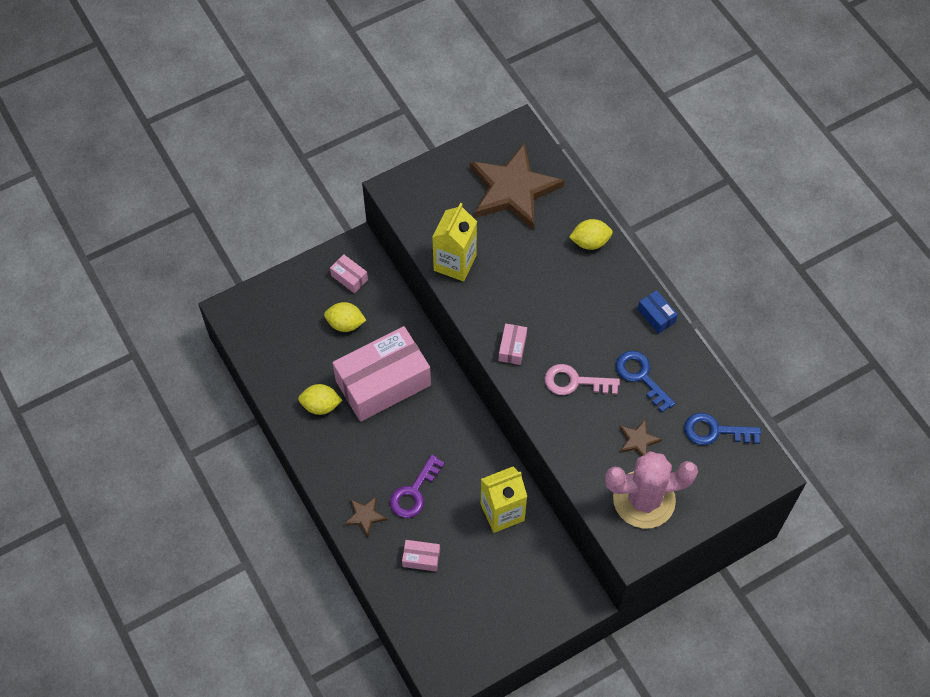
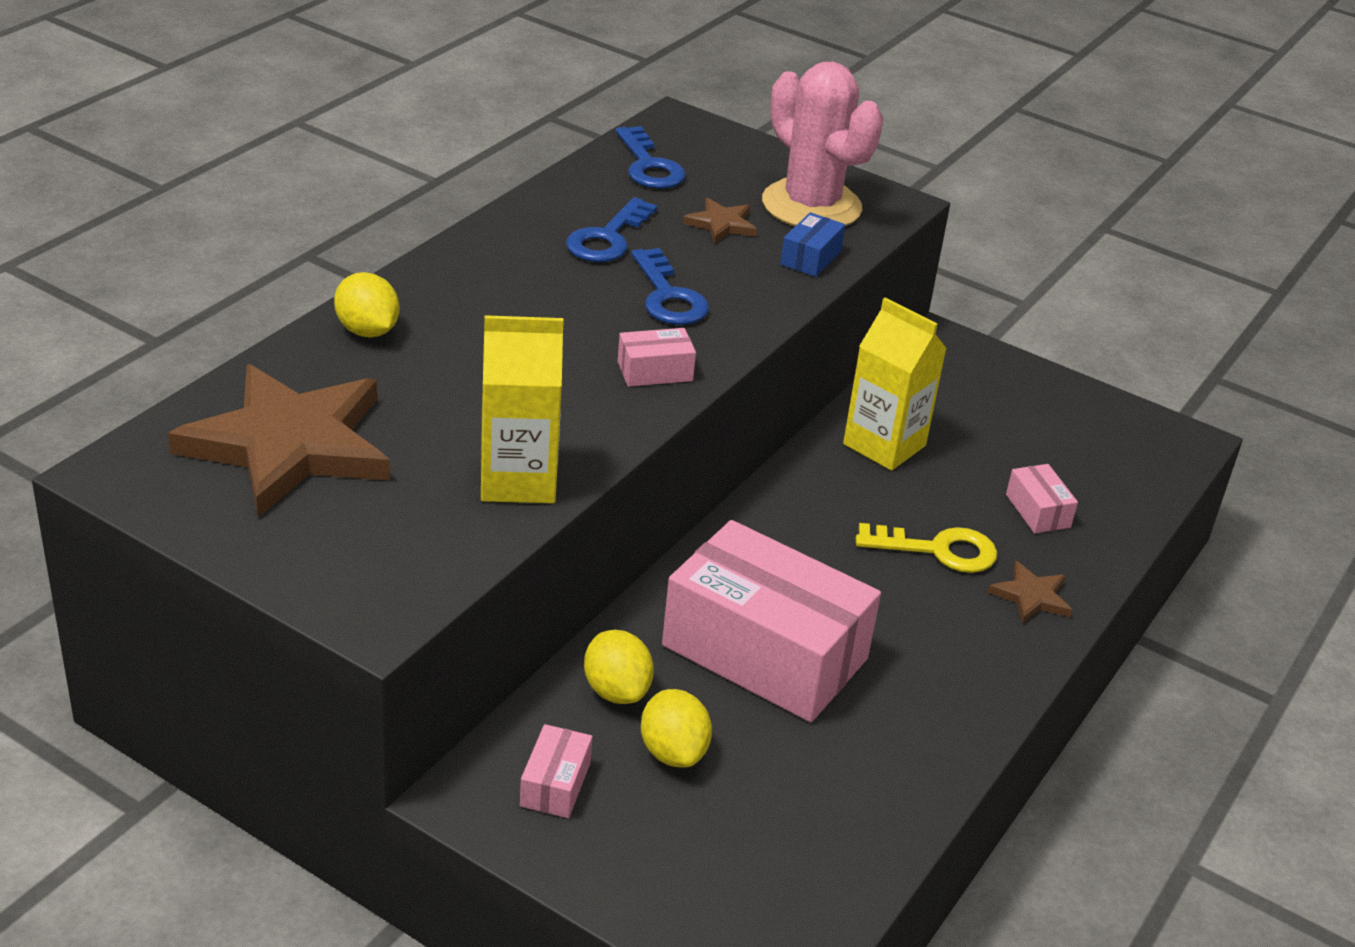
camera: 120 degrees left, 25 degrees down
yellow lemon [298,384,342,415] -> yellow lemon moved to [584,630,654,704]
purple key [390,455,445,518] -> yellow key [856,523,997,573]
pink key [544,364,620,395] -> blue key [631,248,709,325]
blue box [638,290,678,334] -> blue box moved to [780,212,845,277]

